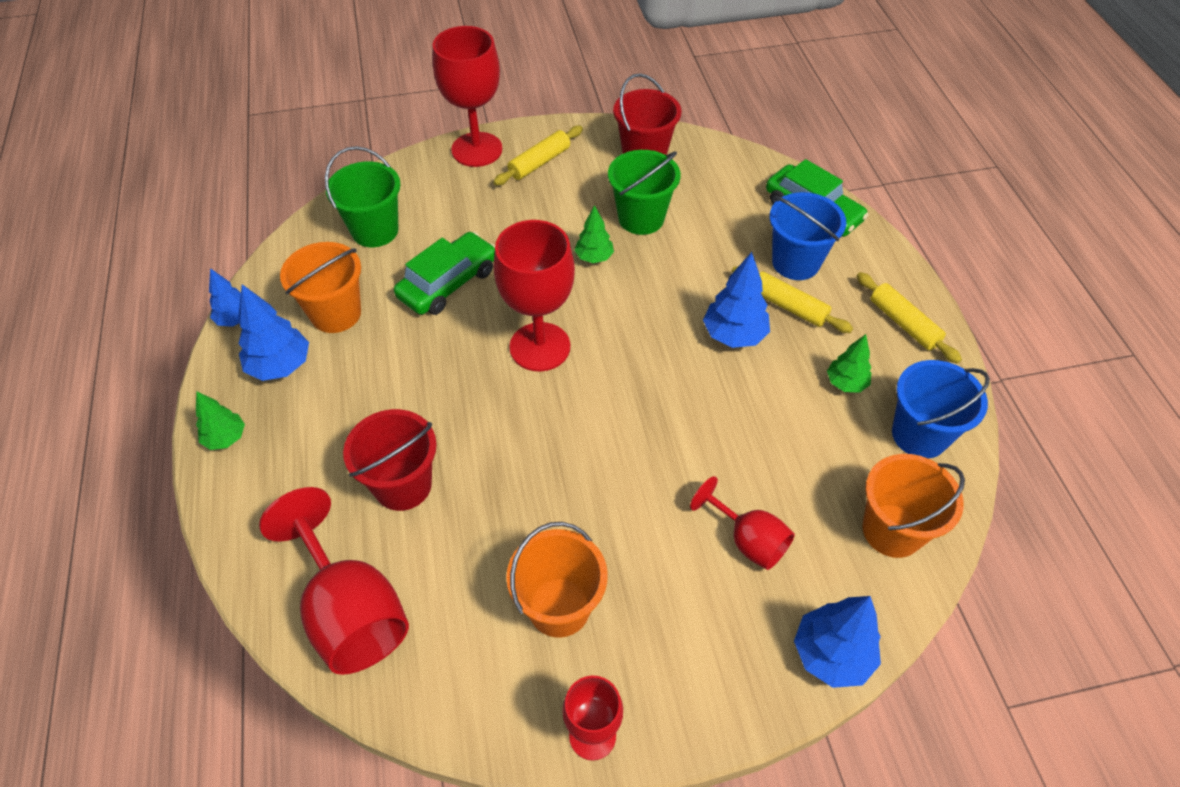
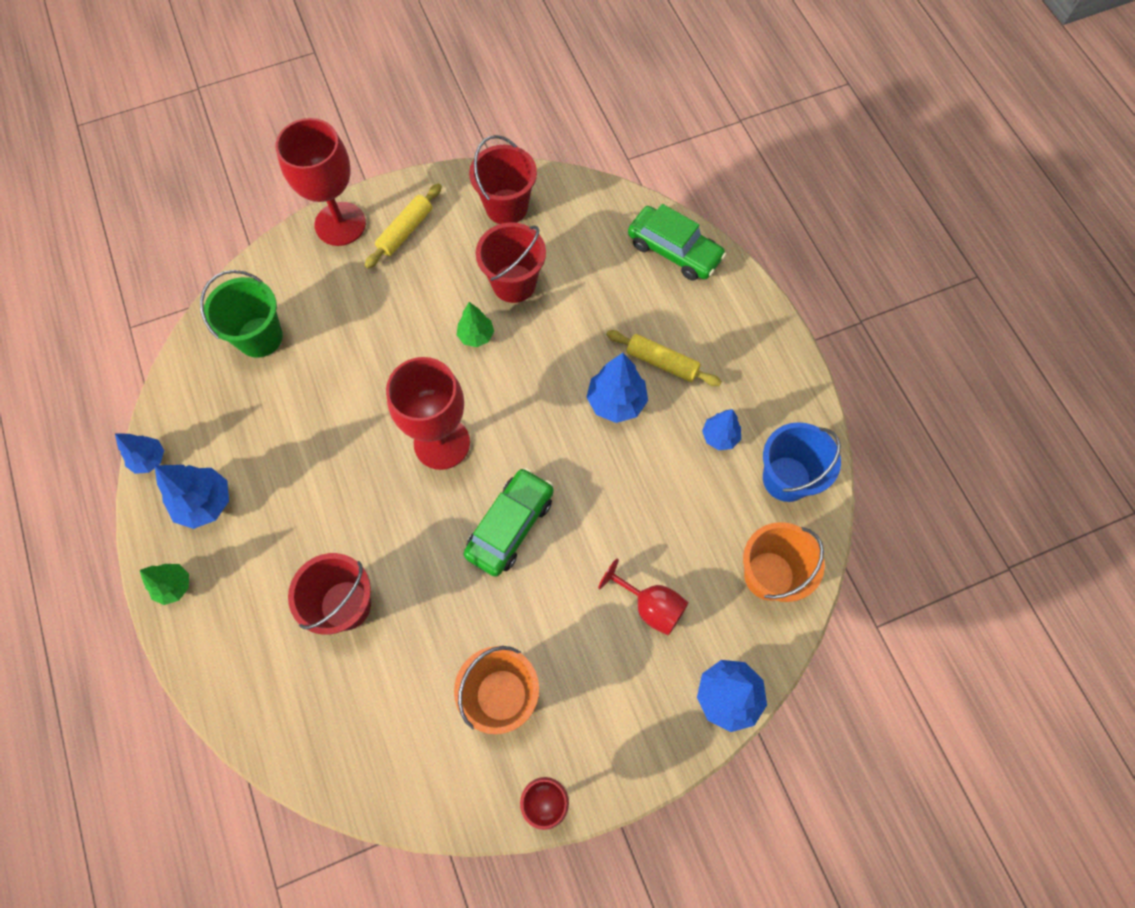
camera: 10 degrees left, 15 degrees up
red goblet [259,487,409,675] -> none
orange bucket [280,242,361,333] -> none
green car [394,232,495,315] -> green car moved to [463,468,554,577]
green bucket [608,150,681,235] -> red bucket [476,222,546,303]
blue bucket [770,192,846,280] -> none
green tree [827,334,871,393] -> blue tree [702,409,741,450]
yellow rolling pin [857,272,962,364] -> none

